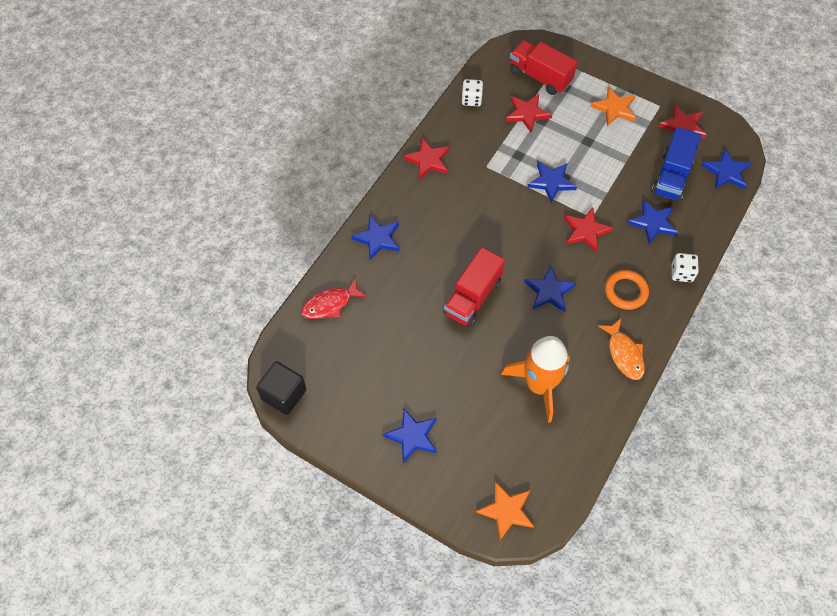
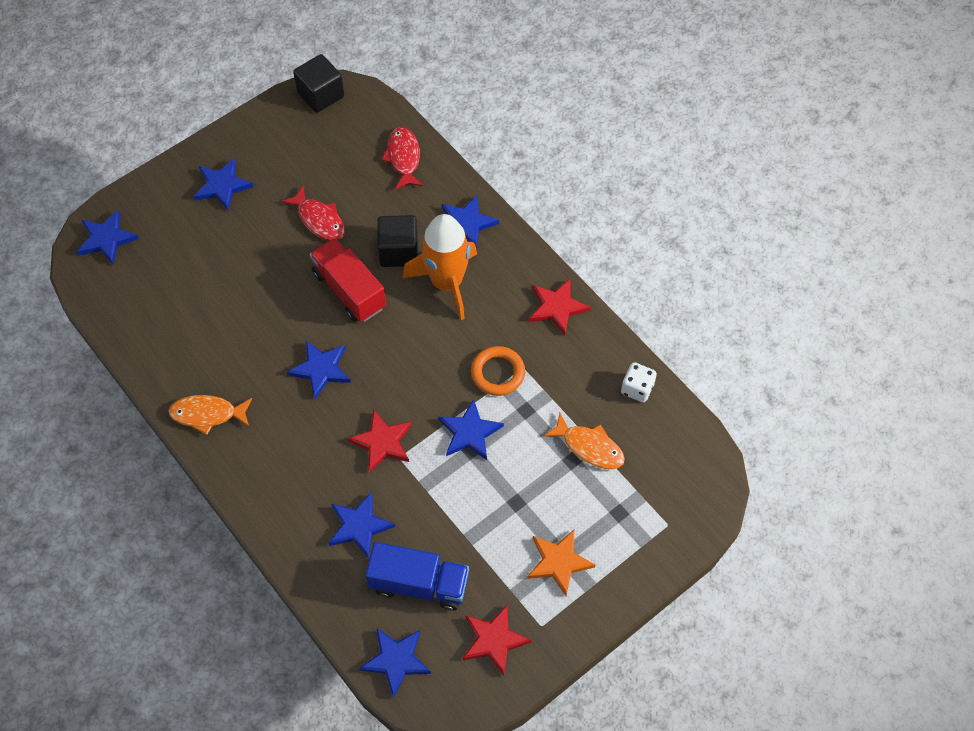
camera: 110 degrees right, 0 degrees up
orange star [476,481,534,540] -> blue star [77,210,139,264]
orange rocket [501,336,570,423] -> orange rocket moved to [403,214,477,320]
red star [506,94,552,133] -> orange fish [543,413,625,469]
red truck [510,41,577,95] -> none
orange ring [605,270,649,310] -> orange ring moved to [471,346,525,396]
blue truck [652,127,701,202] -> blue truck turned 150 degrees clockwise [365,542,469,611]
white dice [672,253,699,282] -> none
none -> red fish [281,186,345,241]
none -> black cube [377,215,418,267]

